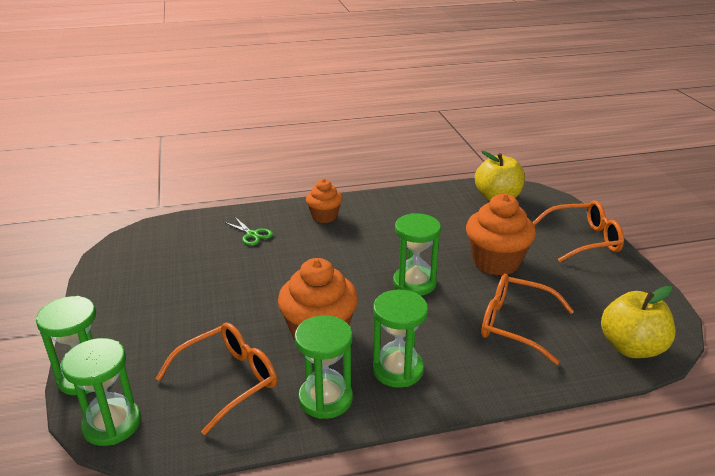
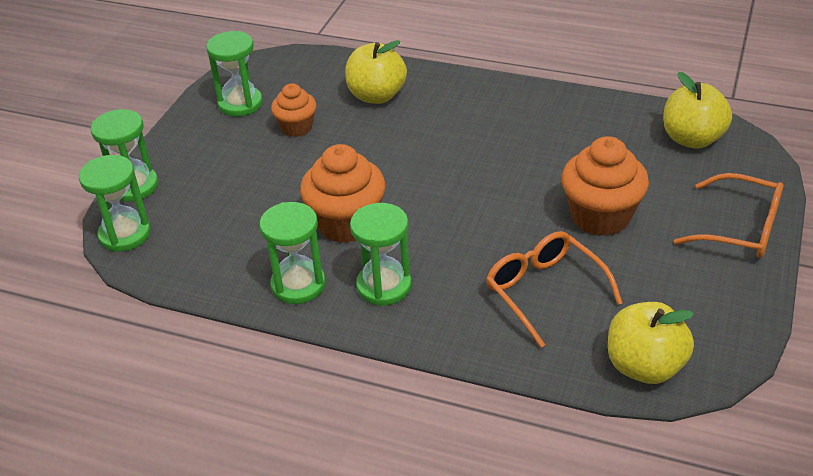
camera: 35 degrees right, 10 degrees up
orange glasses [156,322,277,435] -> none
green scissors [224,216,273,246] -> yellow apple [345,40,407,104]
orange cupcake [306,179,342,223] -> orange cupcake moved to [271,83,316,137]
green hourglass [393,213,441,296] -> green hourglass moved to [206,31,263,117]

